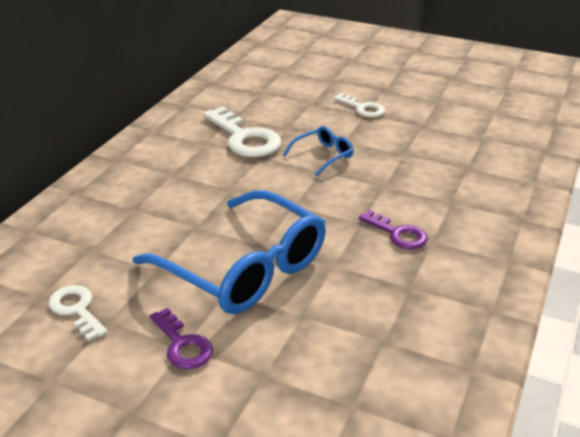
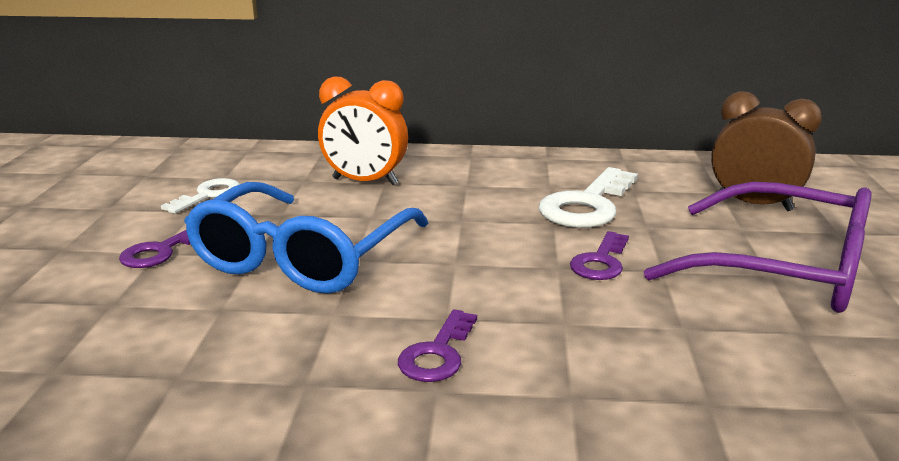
camera: 70 degrees right, 10 degrees down
blue glasses [283,126,353,177] -> purple key [570,231,629,280]
white key [333,93,385,117] -> purple glasses [644,182,872,313]
none -> orange clock [318,77,408,185]
none -> brown clock [711,91,822,211]

